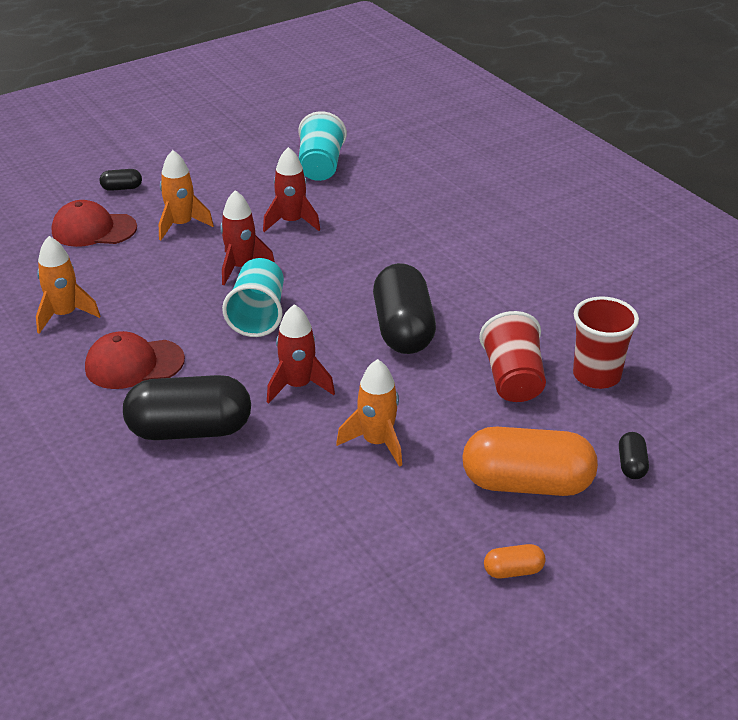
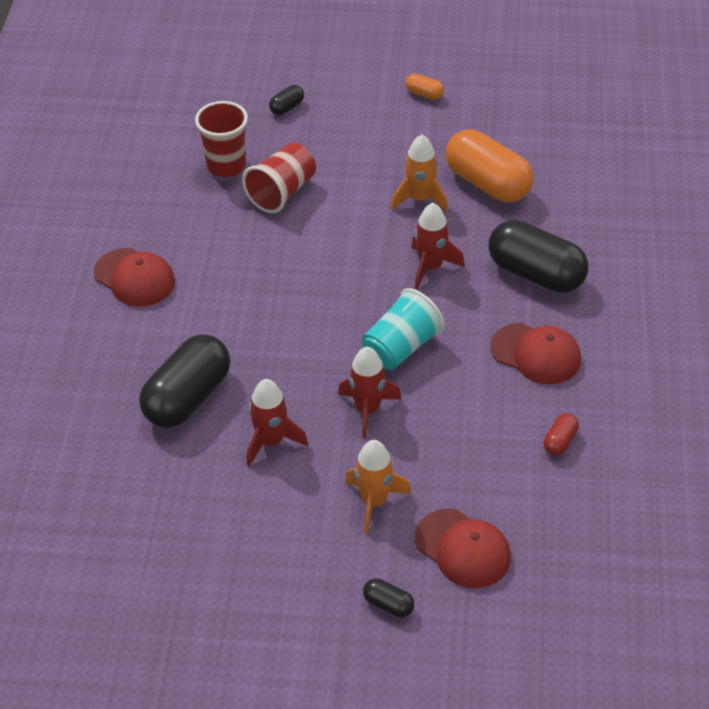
camera: 140 degrees left, 10 degrees up
orange rocket [36,236,100,334] -> red capsule [544,413,579,456]
turquoise cup [298,111,347,181] -> none
black capsule [373,263,436,354] -> black capsule moved to [139,334,230,428]
orange capsule [462,427,598,496] -> orange capsule moved to [446,130,533,203]
none -> red cap [93,248,175,307]

